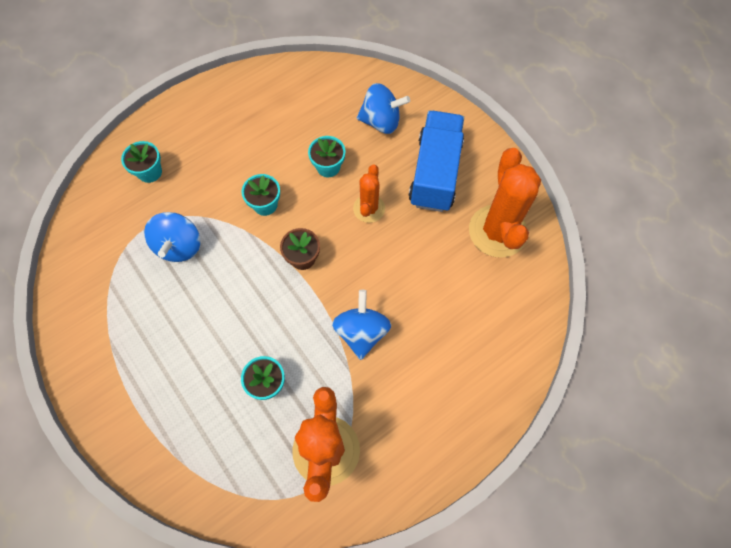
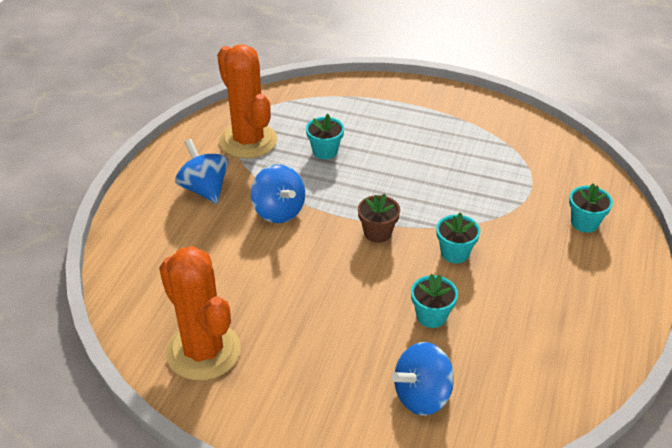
camera: 145 degrees right, 25 degrees down
blue spinning top [144,212,200,262] -> blue spinning top moved to [175,139,228,204]
orange cactus [353,164,385,223] -> none
blue truck [408,111,464,212] -> none

